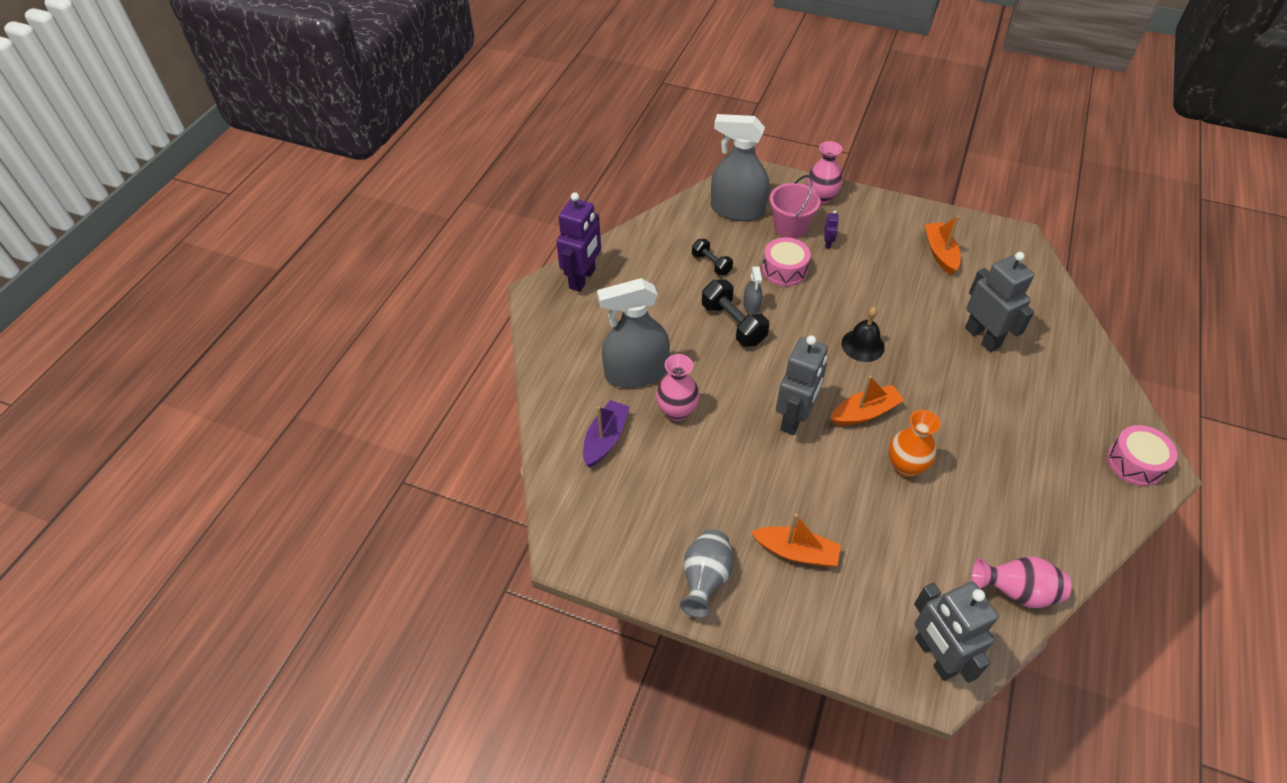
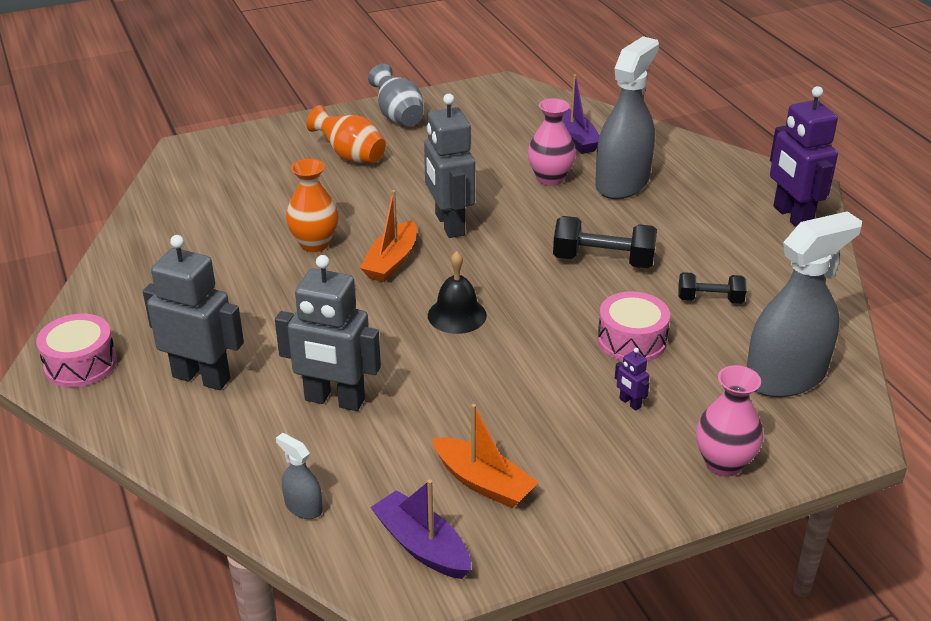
camera: 135 degrees right, 15 degrees down
grey spray bottle [743,266,762,314] -> grey spray bottle moved to [276,433,323,519]
orange boat [751,514,841,567] -> orange vase [306,105,386,163]
pink bucket [770,175,821,239] -> none
grey robot [914,582,999,683] -> grey robot moved to [143,235,244,390]
pink vase [972,557,1072,608] -> none
none -> purple boat [370,479,471,579]

